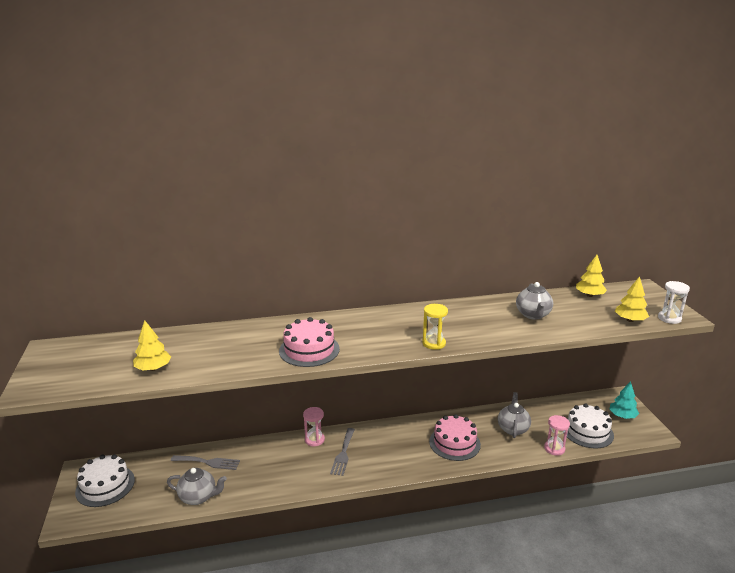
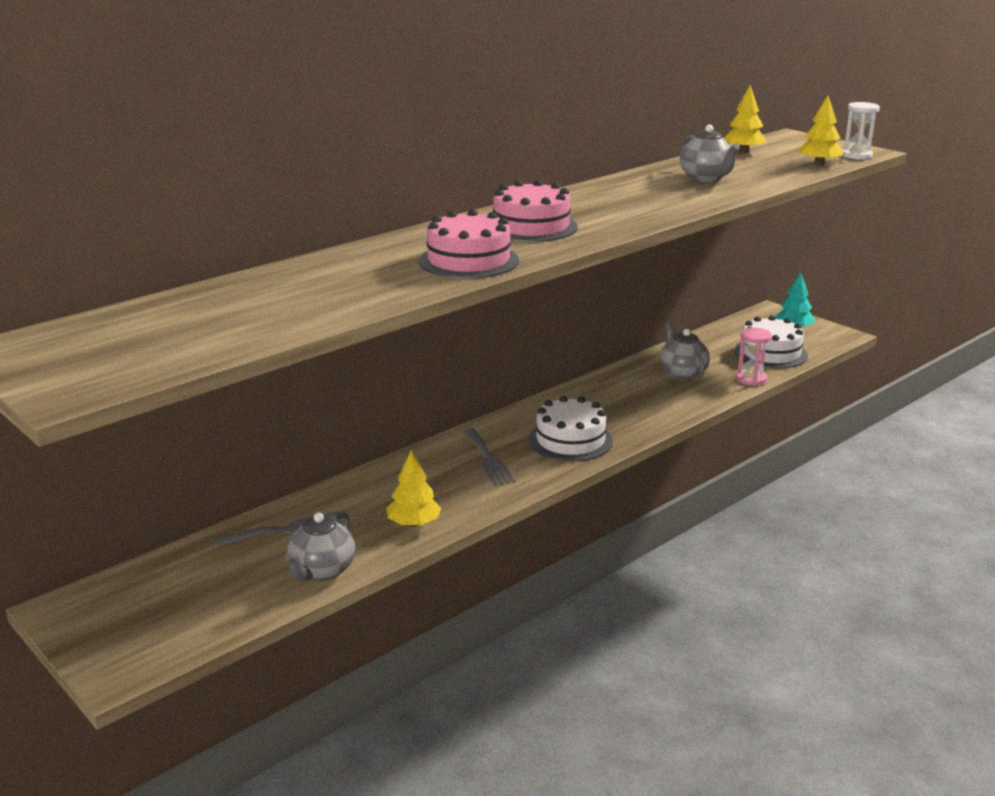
camera: 30 degrees left, 0 degrees up
white cake [75,454,135,507] -> white cake moved to [529,396,613,462]
yellow tree [133,320,171,371] -> yellow tree moved to [387,450,442,527]
grey teapot [167,468,227,505] -> grey teapot turned 135 degrees clockwise [285,512,355,581]
pink hourglass [303,407,325,446] -> none
yellow hourglass [422,304,448,350] -> none
pink cake [429,414,481,461] -> pink cake moved to [493,180,578,242]

